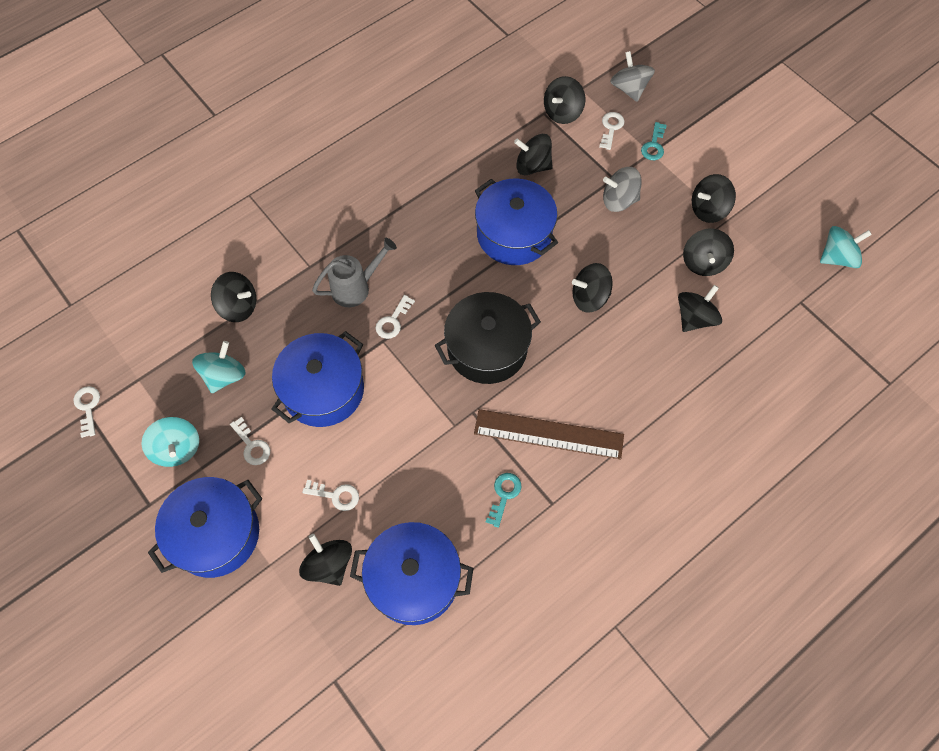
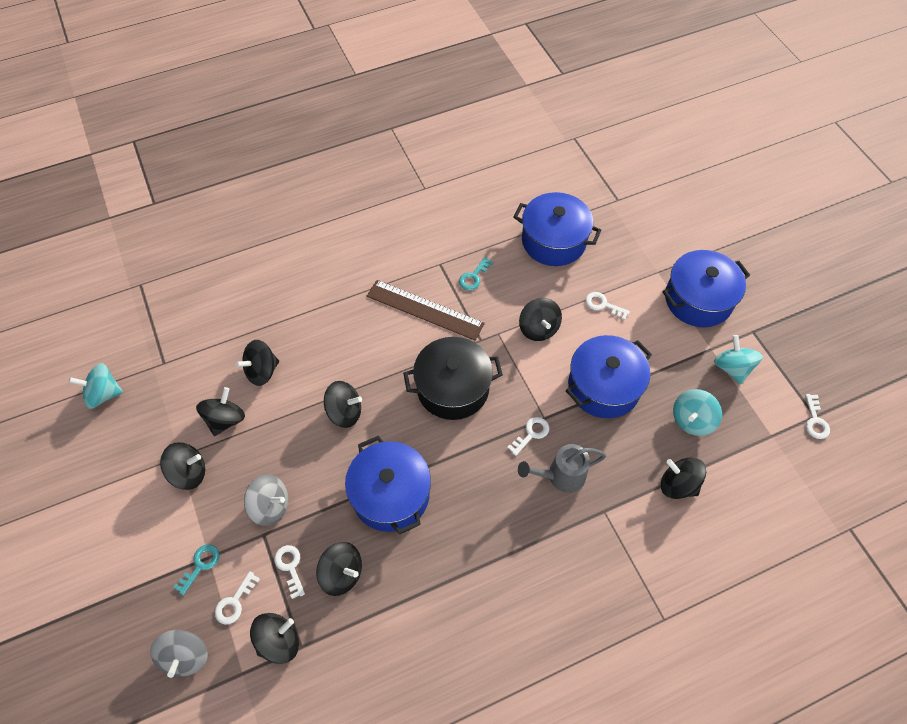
camera: 165 degrees left, 5 degrees down
white key [230,417,270,465] -> white key moved to [274,545,305,599]
black spinning top [299,534,352,586] -> black spinning top moved to [519,298,562,341]

